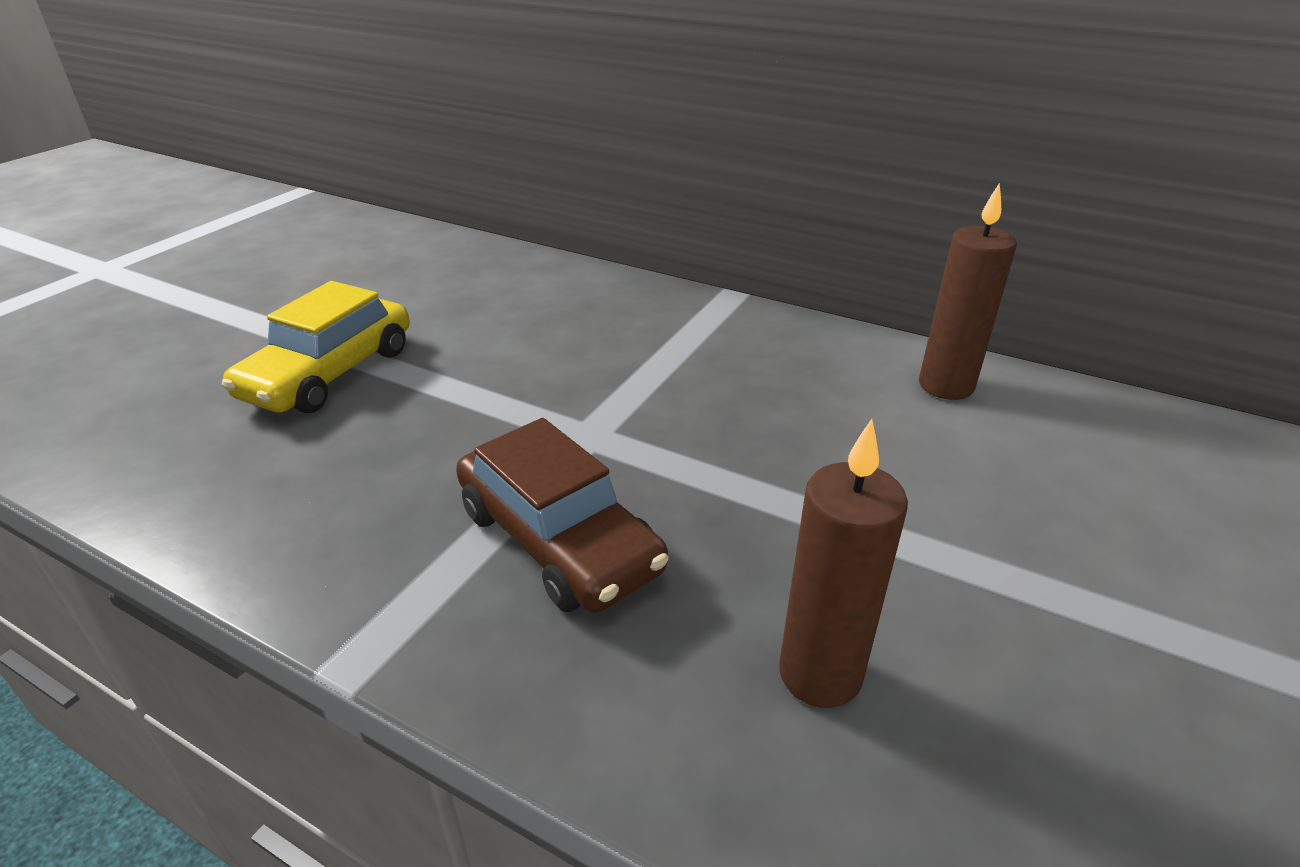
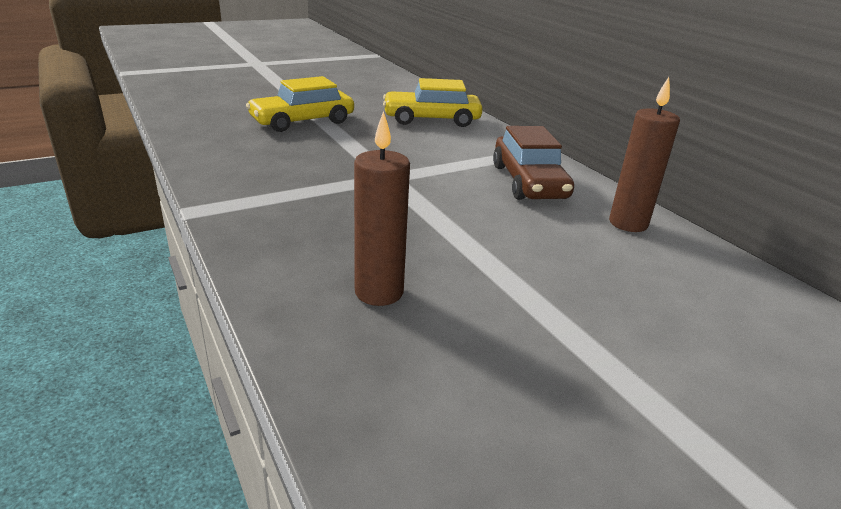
camera: 30 degrees right, 5 degrees down
brown car [456,418,669,613] -> brown car moved to [493,126,574,200]
none -> yellow car [383,78,483,127]

